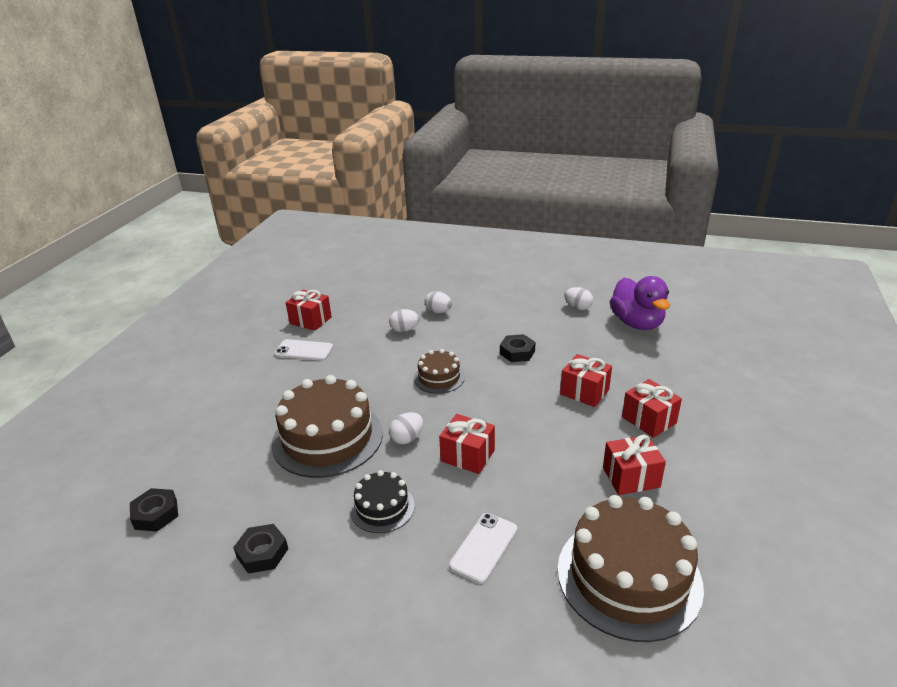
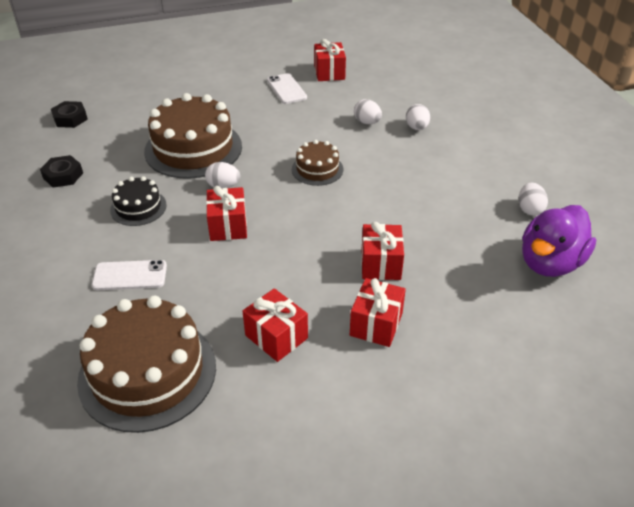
camera: 55 degrees right, 10 degrees up
black nut [500,334,536,362] -> none

